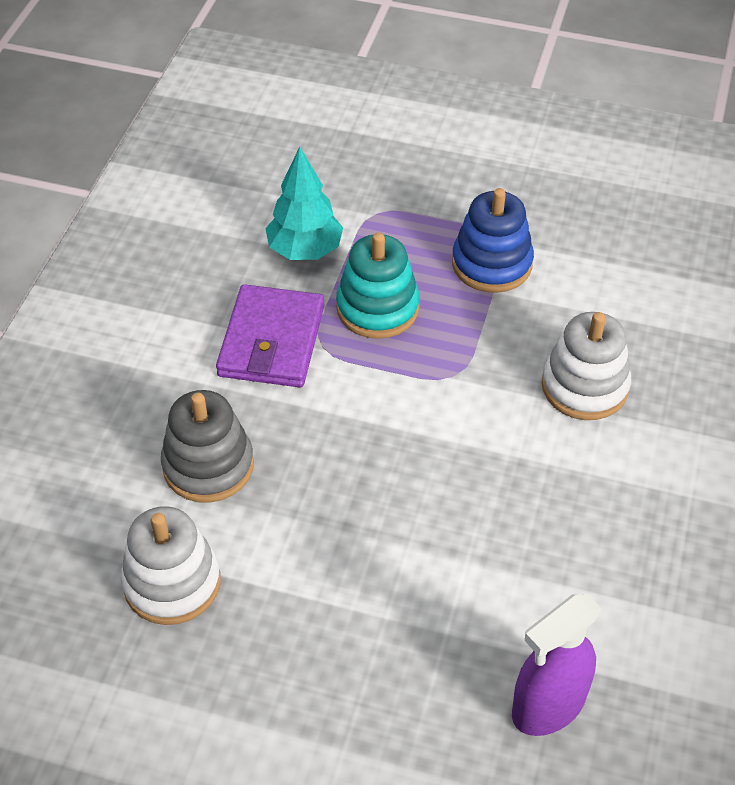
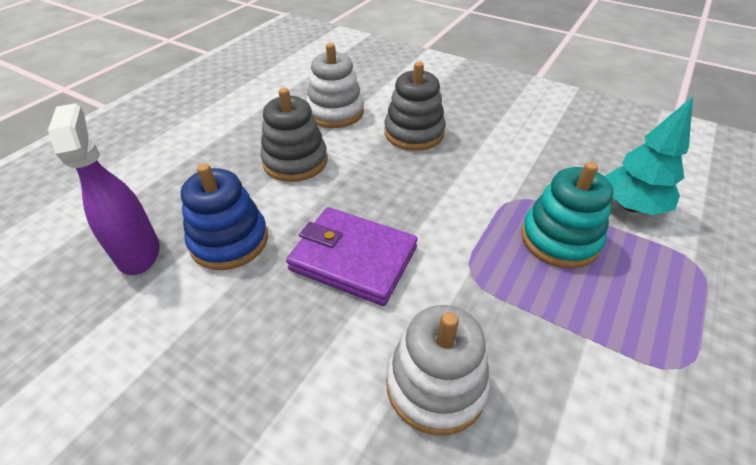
camera: 105 degrees right, 5 degrees down
purple wallet [216,284,324,388] -> purple wallet moved to [286,207,418,306]
blue stacking toy [452,188,534,293] -> blue stacking toy moved to [181,163,268,270]
none -> grey stacking toy [260,88,327,182]

